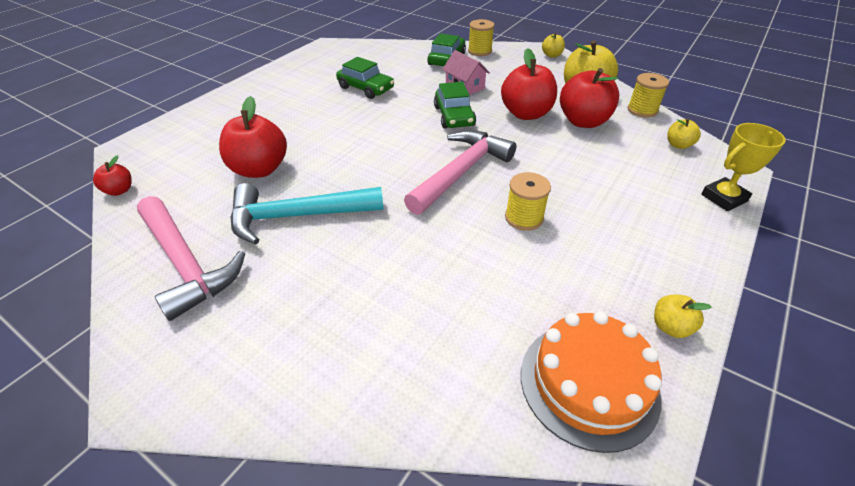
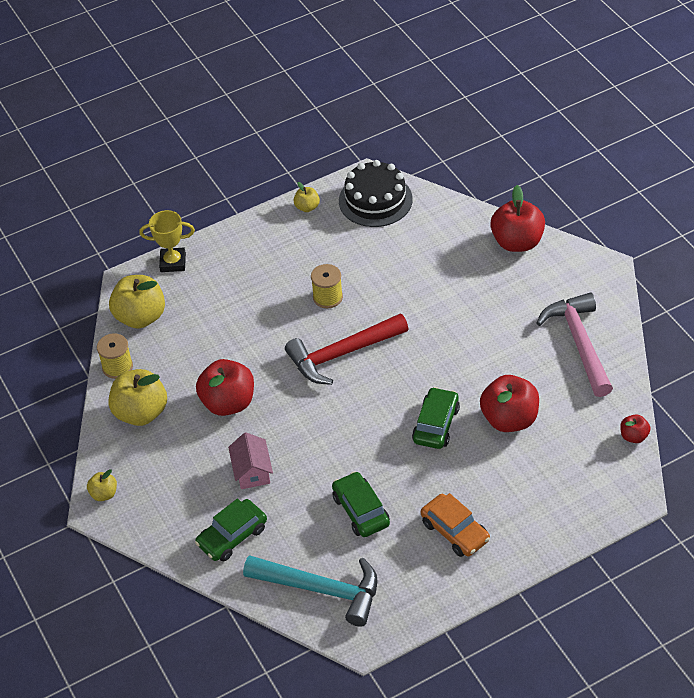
camera: 150 degrees left, 5 degrees up
turquoise hammer [230,183,384,245] -> turquoise hammer moved to [243,555,378,627]
pink hammer [404,130,516,215] -> red hammer [285,313,408,385]
green car [434,82,476,129] -> green car moved to [412,387,460,449]
yellow spool [468,19,495,56] -> none
orange cake [521,311,662,453] -> black cake [339,160,413,227]
red apple [560,68,619,128] -> red apple moved to [490,185,545,252]
yellow apple [667,118,701,149] -> yellow apple [109,275,165,329], size x2.01
none -> orange car [421,493,490,557]

